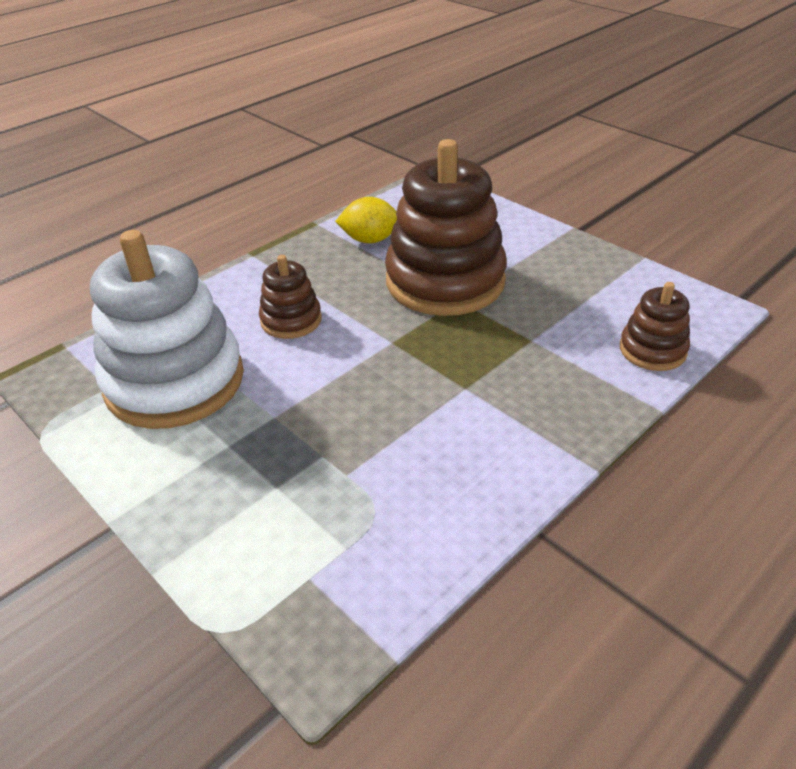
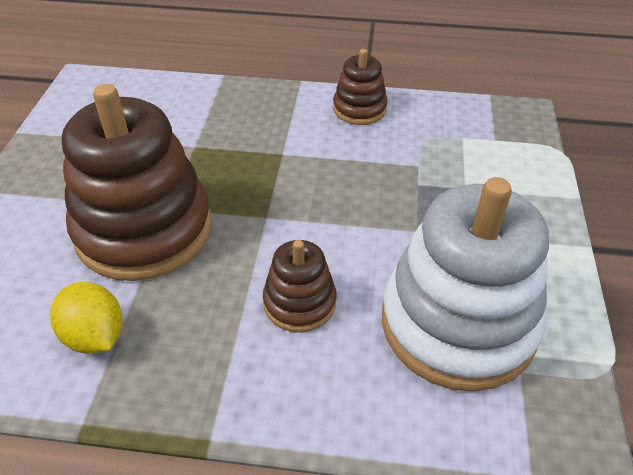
camera: 130 degrees left, 5 degrees up
brown stacking toy [620,282,690,371] -> brown stacking toy moved to [333,49,388,125]

